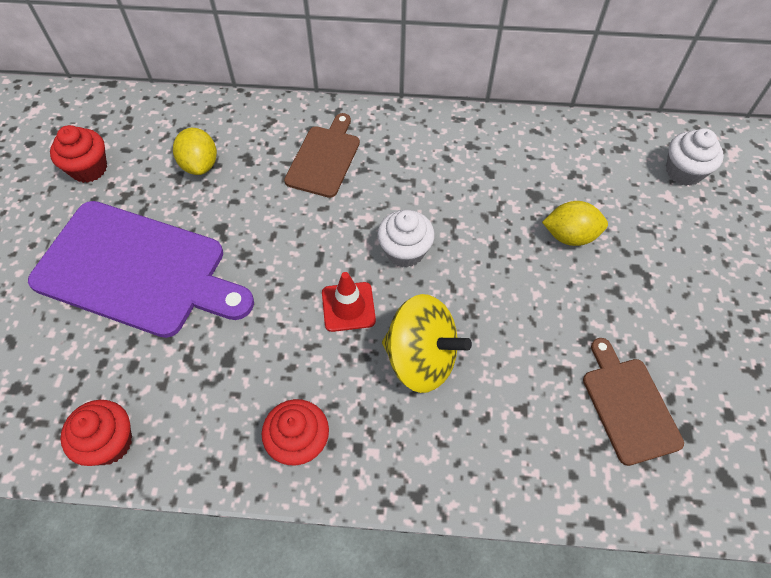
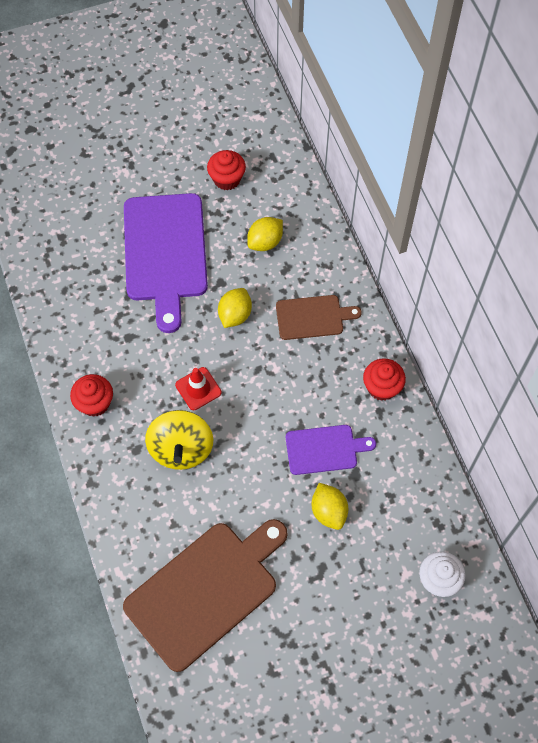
camera: 65 degrees right, 5 degrees up
red cupcake [60,400,132,466] -> red cupcake moved to [363,358,406,401]
white cupcake [377,210,435,267] -> none
brown cutting board [583,338,684,466] -> brown cutting board [123,519,288,672], size x1.89
none -> yellow lemon [218,288,252,328]
none -> purple cutting board [286,425,376,475]

